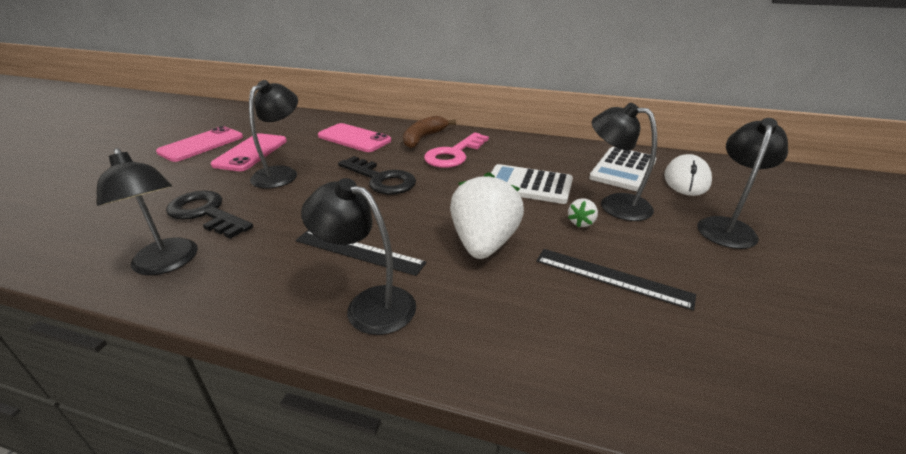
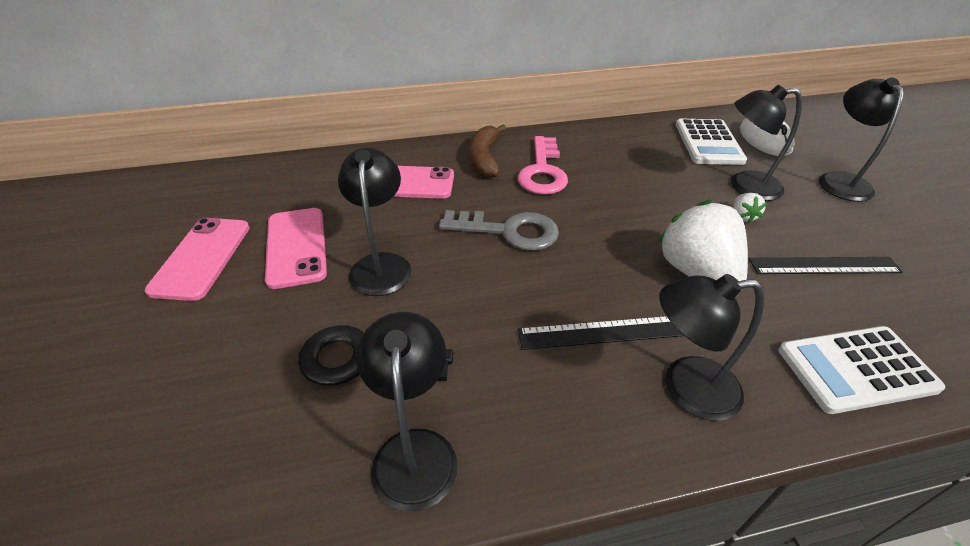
camera: 30 degrees left, 10 degrees up
black lamp [96,148,198,275] -> black lamp turned 120 degrees counterclockwise [356,312,458,512]
black key [338,156,416,195] -> grey key [439,210,559,251]
white calculator [491,164,573,204] -> white calculator moved to [778,326,945,414]

